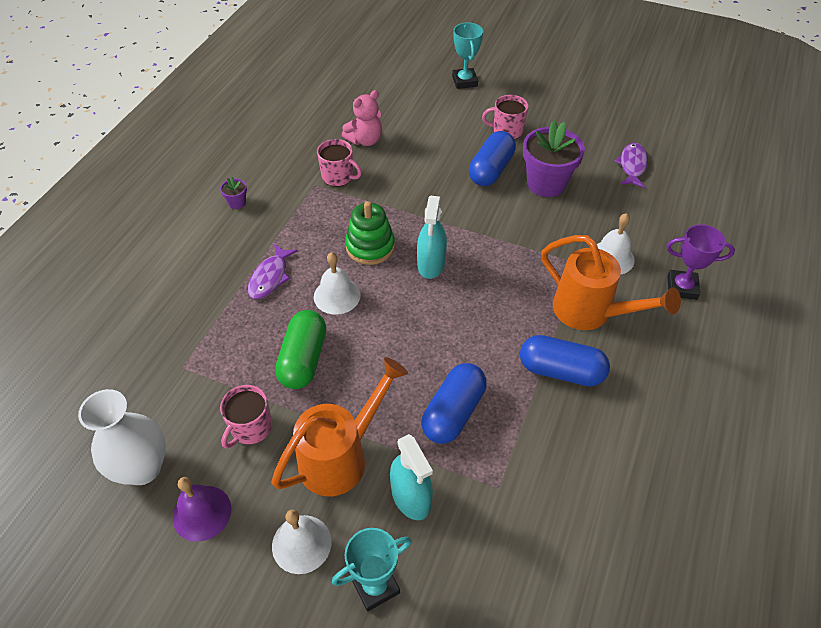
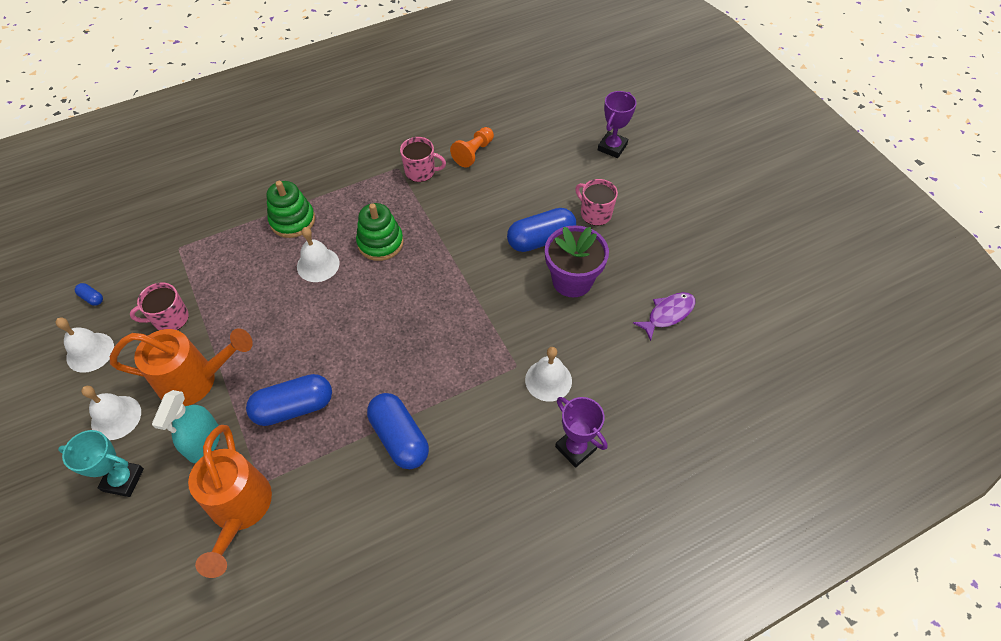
camera: 40 degrees right, 5 degrees up
white vase [78,389,166,485] -> blue capsule [75,283,103,306]
purple bell [173,477,231,542] -> white bell [56,318,114,373]
purple flower pot [220,177,247,209] -> none
purple fish [248,244,298,299] -> green stacking toy [266,181,315,238]
green capsule [275,310,326,389] -> none
pink mug [317,139,362,187] -> pink mug turned 60 degrees counterclockwise [400,137,446,182]
pink teddy bear [342,90,382,146] -> orange pawn [450,127,494,168]
turquoise spray bottle [417,196,447,279] -> none
turquoise trophy [452,22,483,89] -> purple trophy [598,91,637,158]
orange watering can [541,235,681,330] -> orange watering can moved to [188,425,272,578]

